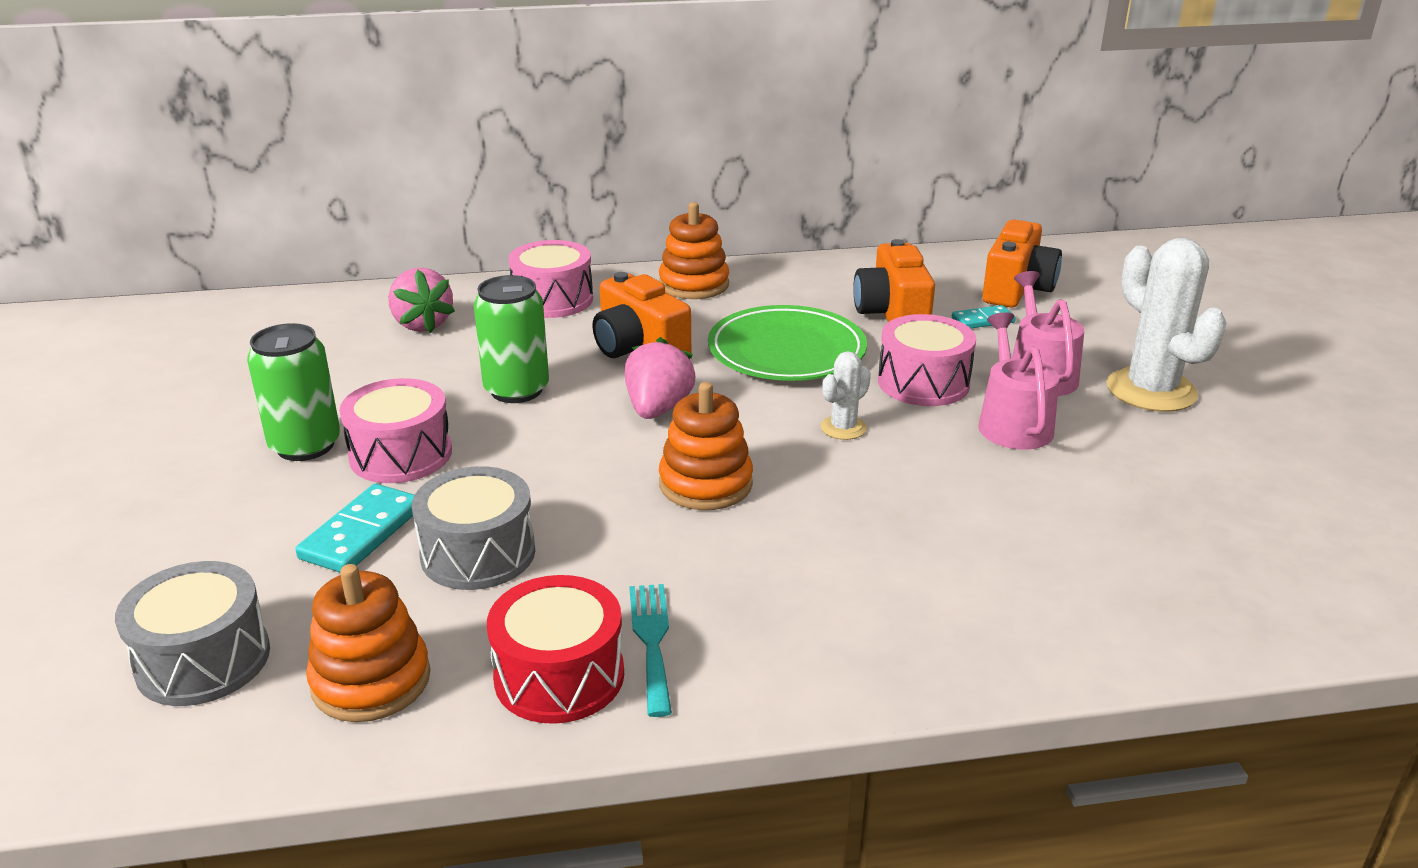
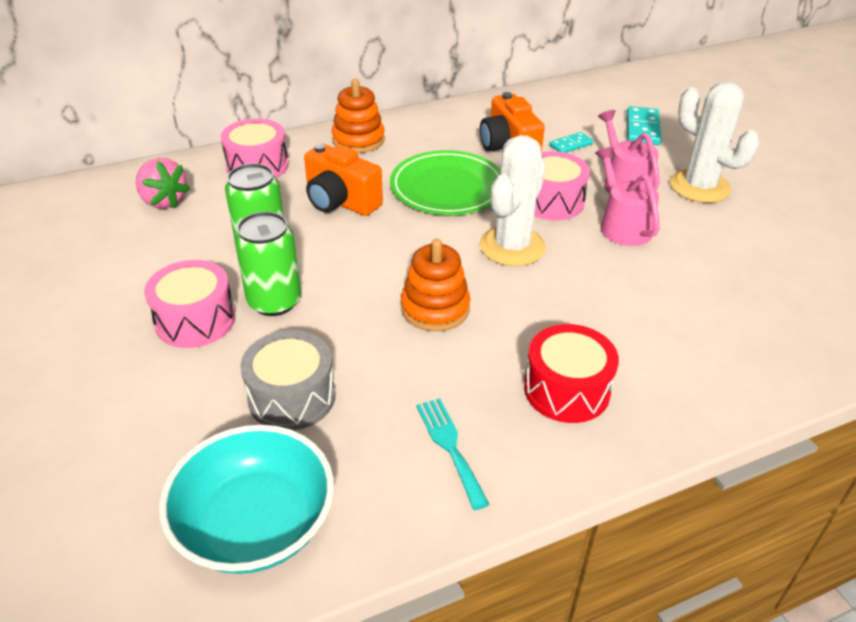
camera: 15 degrees left, 10 degrees up
grey drum [115,561,270,706] -> none
green can [247,323,340,461] -> green can moved to [234,212,301,316]
turquoise domino [295,484,414,572] -> turquoise domino moved to [627,106,661,145]
orange stacking toy [306,564,430,722] -> turquoise bowl [159,425,334,574]
red drum [487,575,624,724] -> red drum moved to [524,324,619,423]
pink strawberry [625,337,695,419] -> none
white cactus [821,351,871,440] -> white cactus [479,135,546,266], size x2.00
orange camera [982,220,1062,307] -> none

